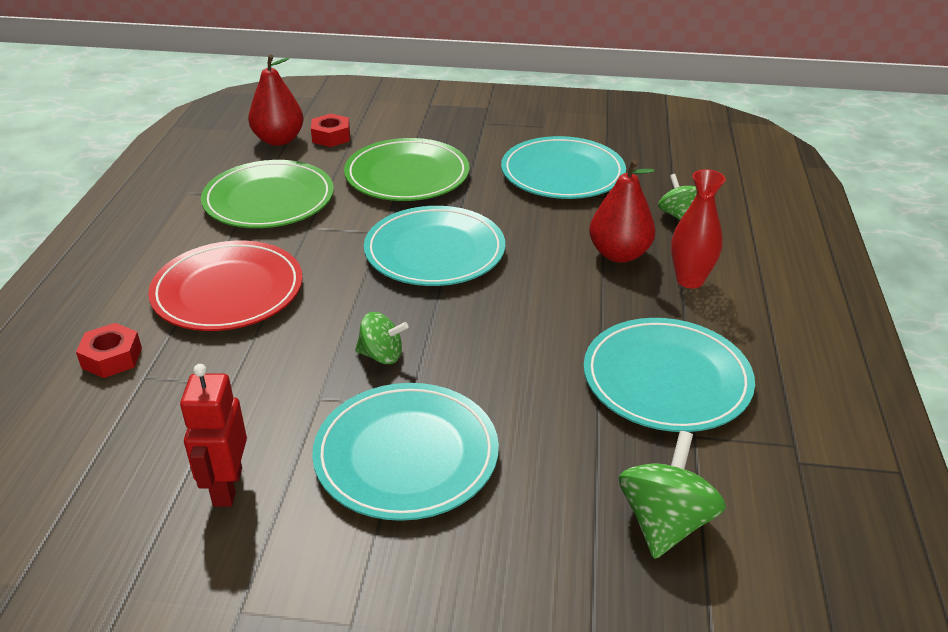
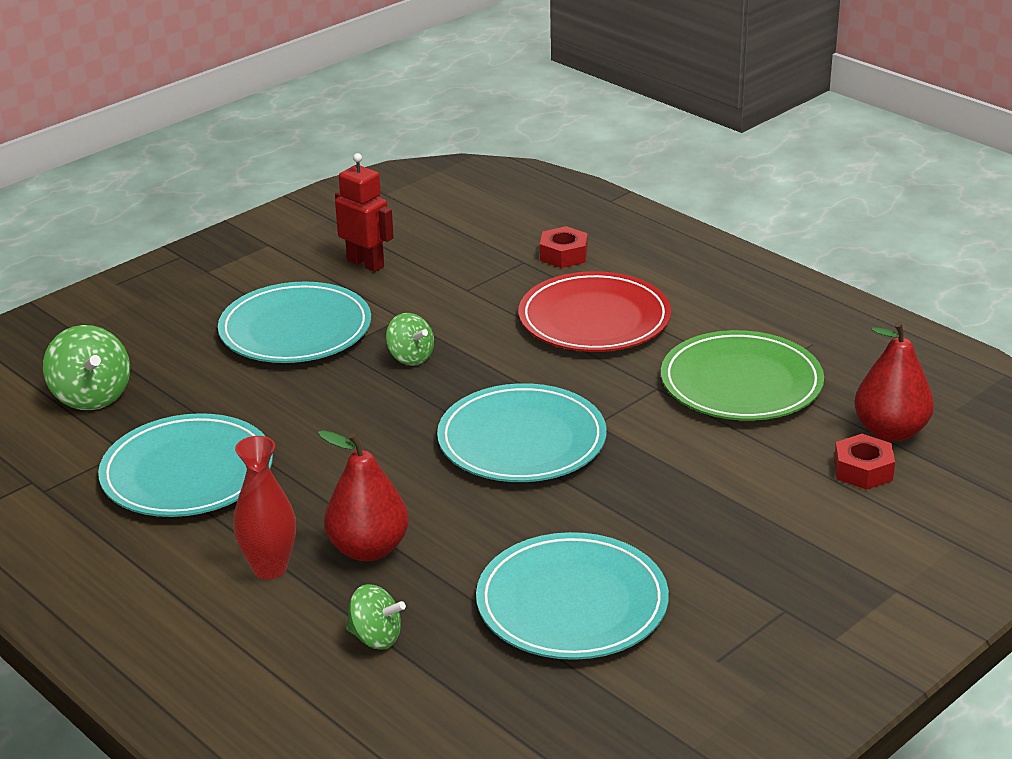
camera: 130 degrees right, 5 degrees down
green plate [344,138,469,201] -> none
green spinning top [355,312,408,364] -> green spinning top turned 90 degrees counterclockwise [386,313,434,366]

